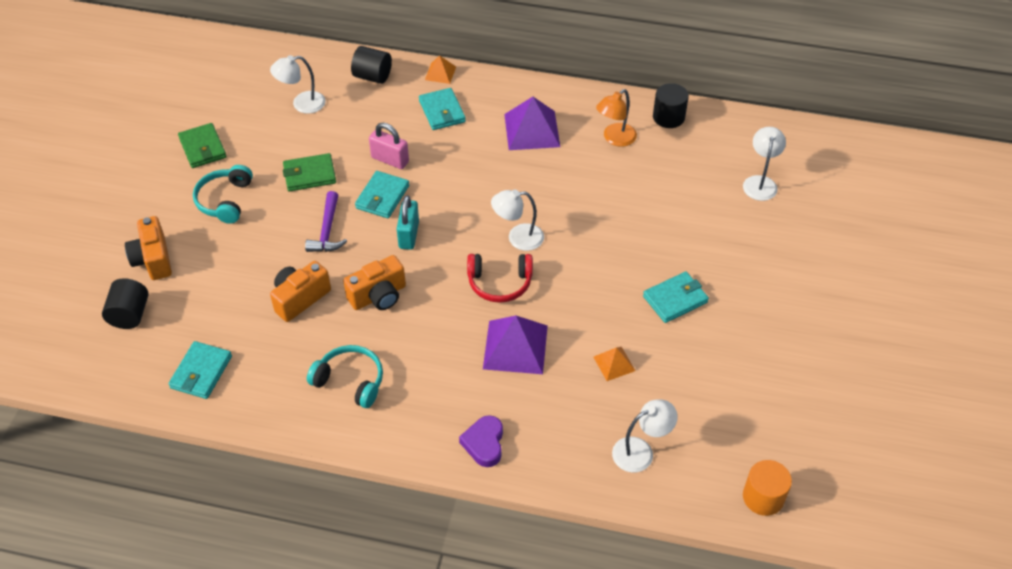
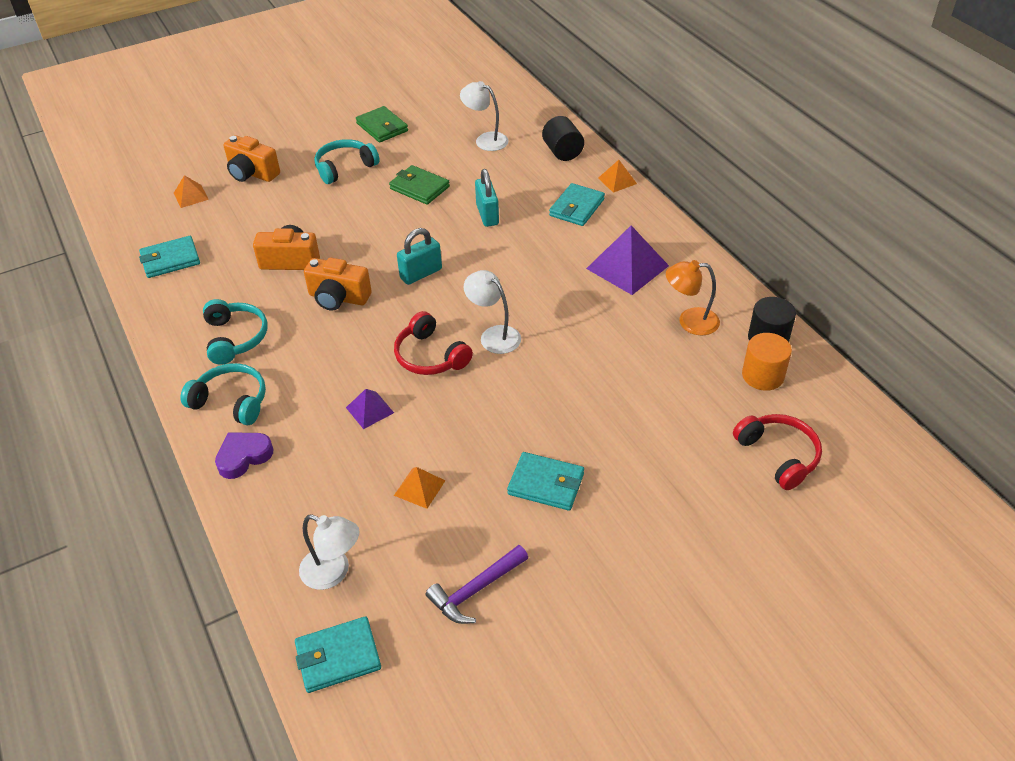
camera: 50 degrees right, 5 degrees down
black cylinder [102,278,149,329] -> orange pyramid [174,175,209,208]
orange camera [125,216,172,280] -> orange camera turned 90 degrees counterclockwise [223,135,280,182]
green wallet [178,123,227,168] -> green wallet turned 60 degrees counterclockwise [356,106,408,143]
purple hammer [305,191,347,252] -> purple hammer moved to [426,545,528,624]
turquoise wallet [355,171,409,218] -> turquoise wallet moved to [295,616,381,693]
pink padlock [369,123,409,169] -> turquoise padlock [475,169,499,227]
purple pyramid [483,316,548,374] -> purple pyramid [346,389,394,429], size x0.53
white lamp [743,127,786,201] -> red headphones [733,414,822,490]
orange cylinder [743,460,792,516] -> orange cylinder moved to [742,333,792,391]
none -> turquoise headphones [180,363,266,425]

